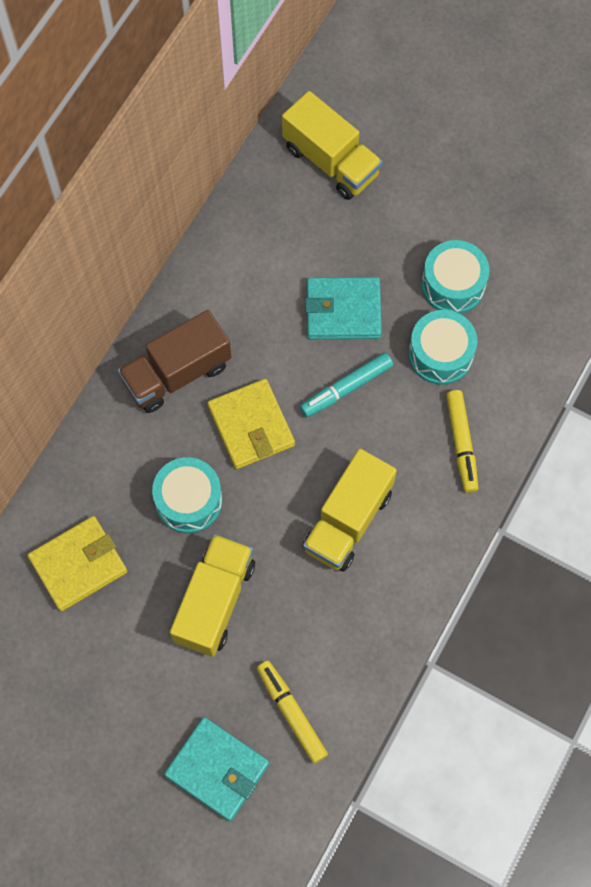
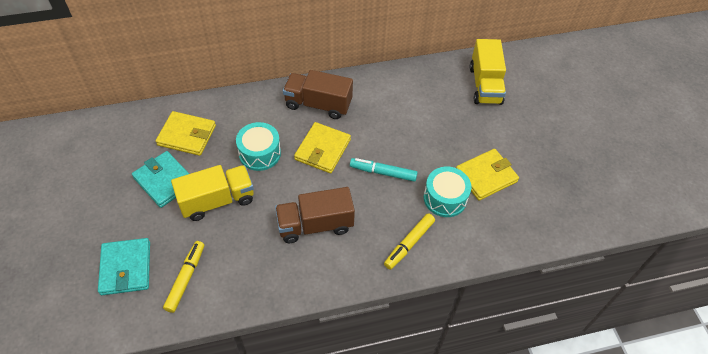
camera: 45 degrees right, 15 degrees down
yellow truck [303,449,397,571] -> brown truck [275,187,355,243]
turquoise wallet [305,277,382,339] -> turquoise wallet moved to [132,151,189,208]
turquoise drum [422,240,489,314] -> yellow wallet [456,149,519,201]

